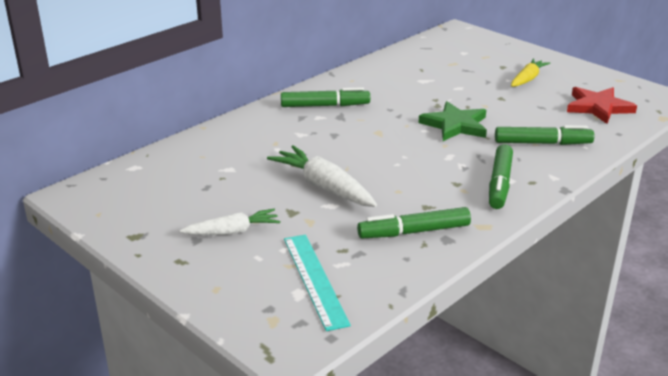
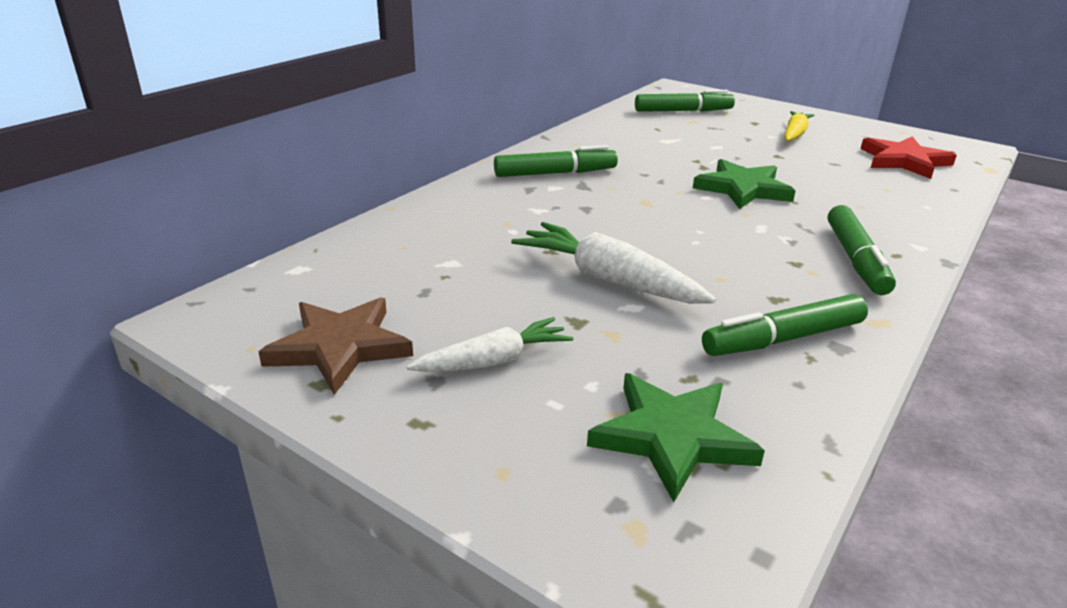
camera: 10 degrees left, 0 degrees up
turquoise ruler [284,235,351,331] -> green star [587,373,765,502]
green marker [495,125,594,145] -> green marker moved to [635,90,735,112]
none -> brown star [259,297,413,395]

